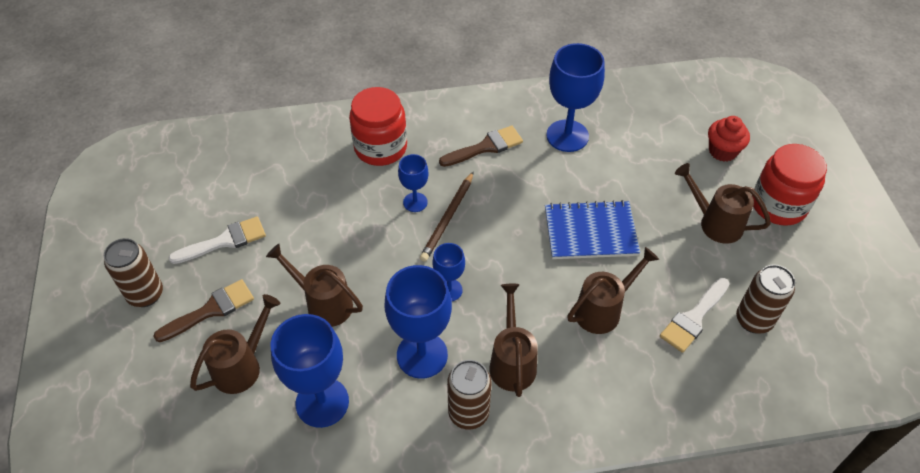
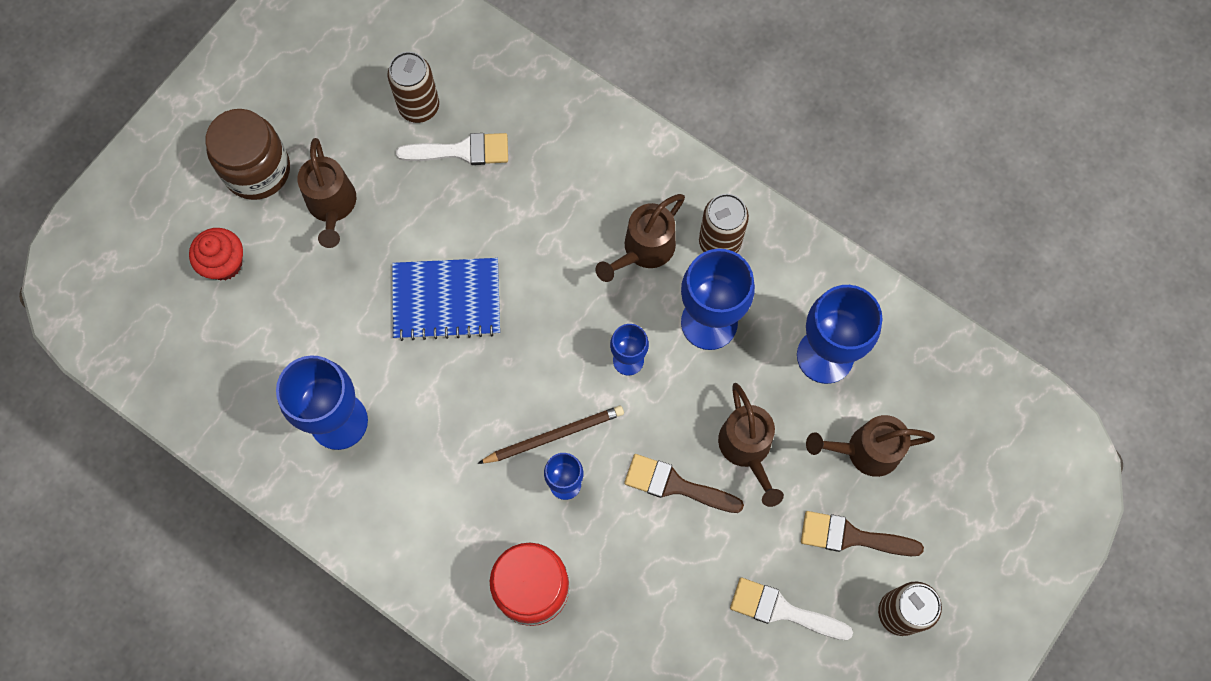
camera: 135 degrees left, 20 degrees up
brown brush [439,126,523,167] -> brown brush moved to [624,454,744,513]
blue notebook [545,200,640,259] -> blue notebook turned 45 degrees counterclockwise [392,258,500,341]
brown watering can [567,247,659,334] -> none
red jar [752,144,827,226] -> brown jar [206,109,290,200]

